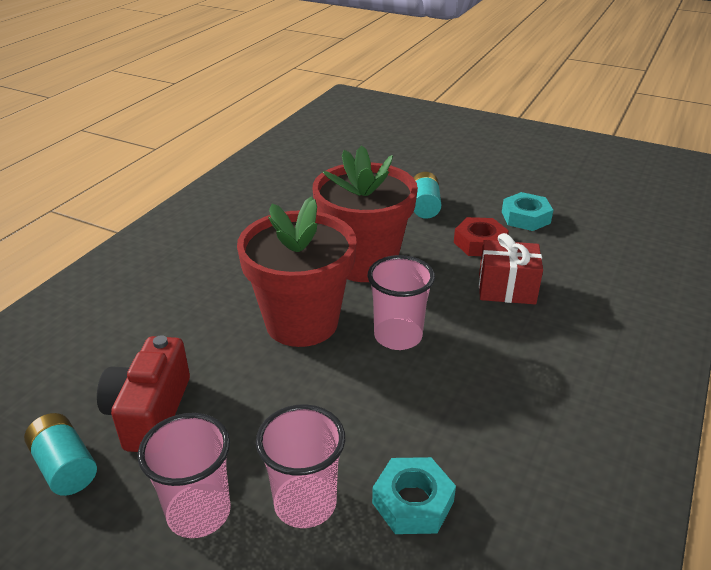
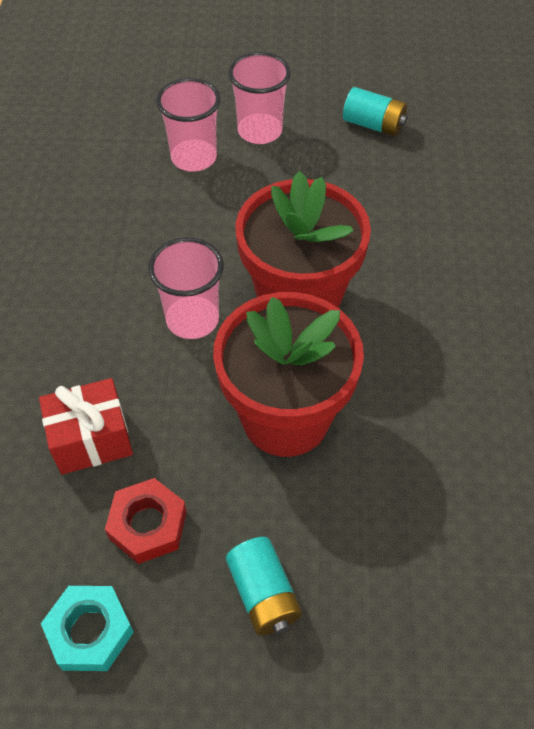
camera: 155 degrees right, 20 degrees up
red camera [97,335,190,452] -> none
turquoise nut [372,457,456,534] -> none

